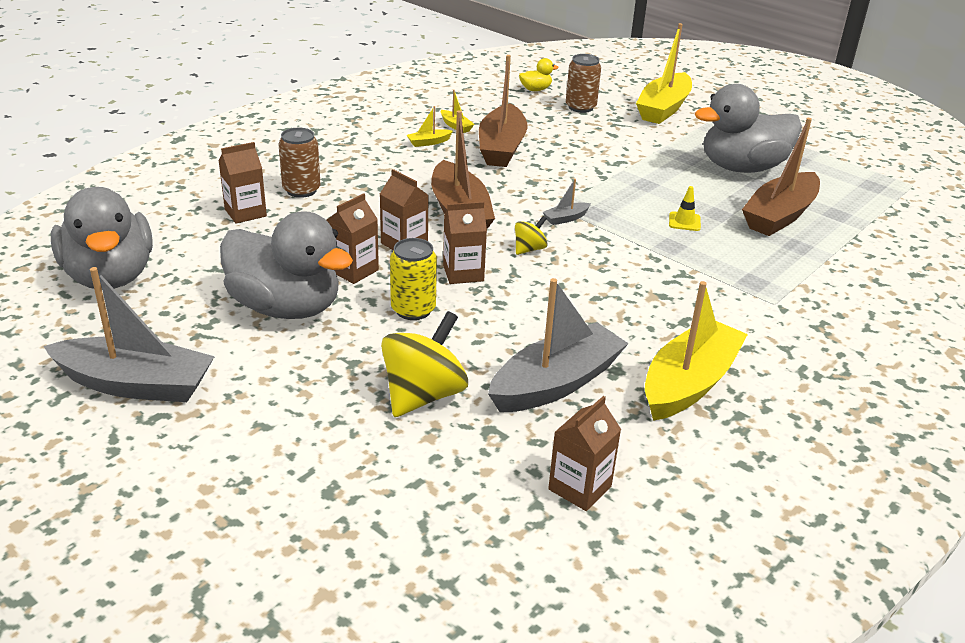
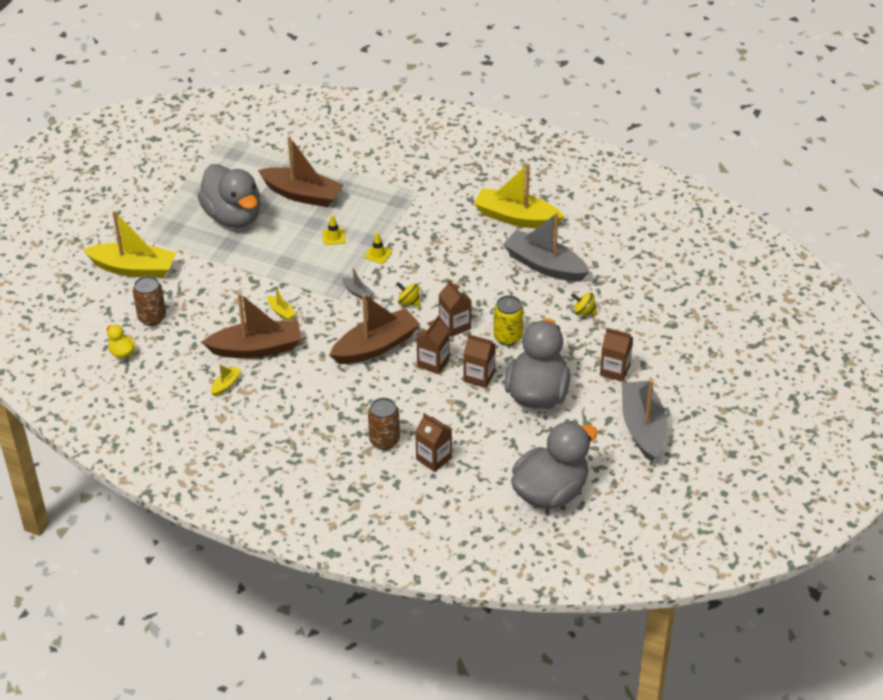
camera: 105 degrees left, 10 degrees up
yellow spinning top [381,311,468,417] -> yellow spinning top [571,293,598,316], size x0.50
yellow boat [407,106,453,147] -> yellow boat moved to [267,286,297,321]
brown carton [548,396,621,511] -> brown carton moved to [600,328,633,382]
none -> yellow traffic cone [364,232,392,264]

